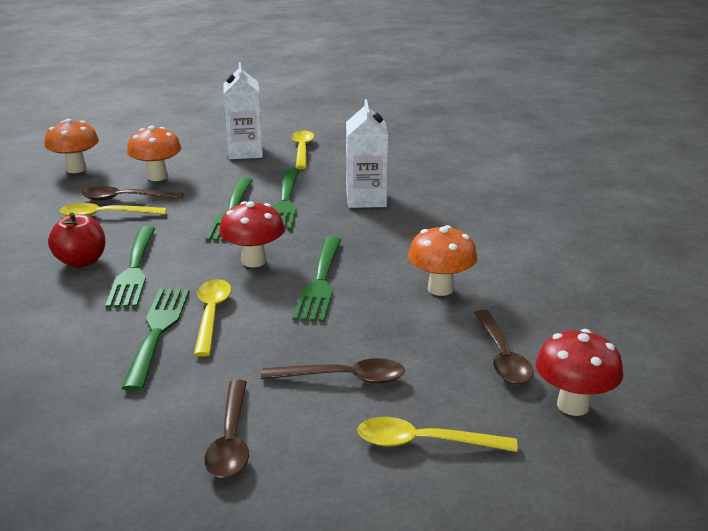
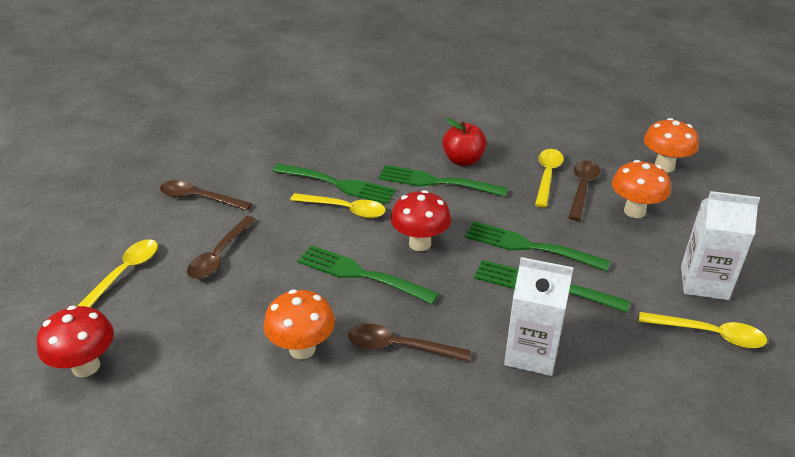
camera: 110 degrees right, 10 degrees up
brown spoon [474,310,534,384] -> brown spoon moved to [348,324,471,362]

